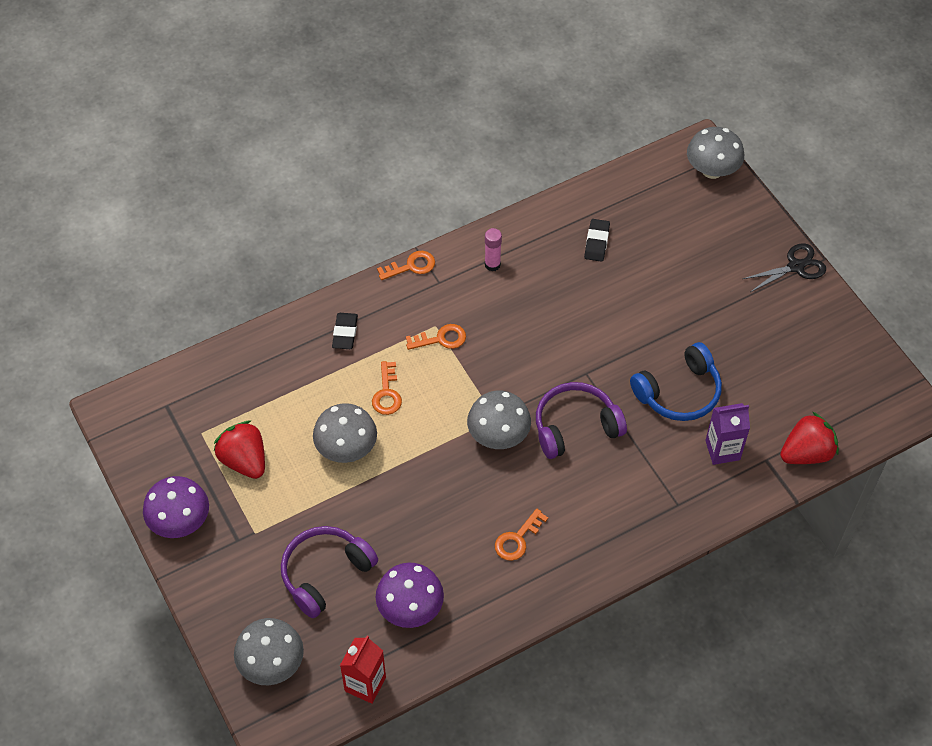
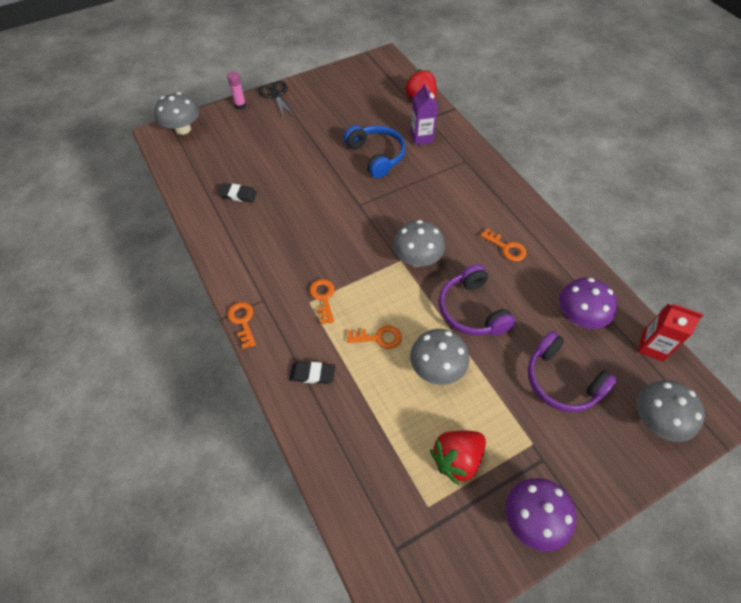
camera: 90 degrees left, 0 degrees up
pink glue stick [485,228,502,271] -> pink glue stick moved to [227,72,246,109]
purple headphones [536,382,627,459] -> purple headphones moved to [439,264,515,336]

